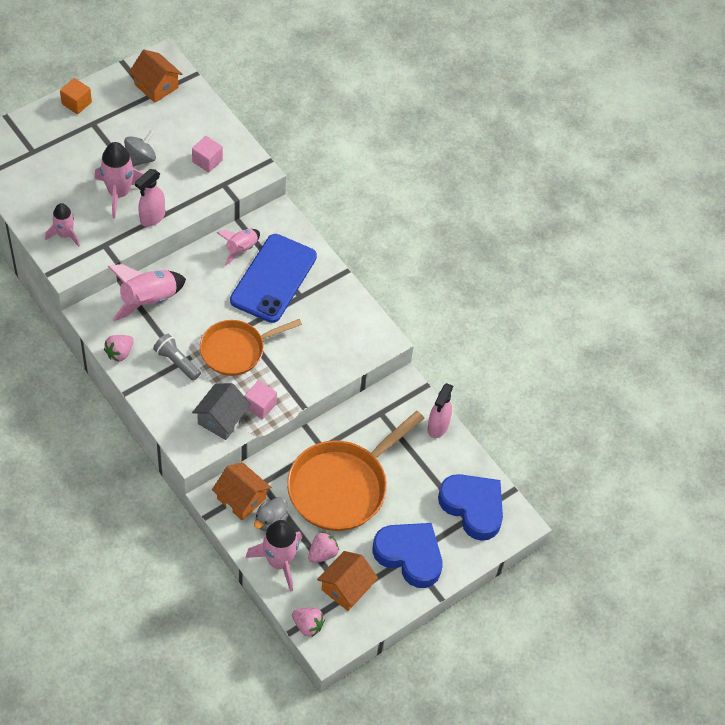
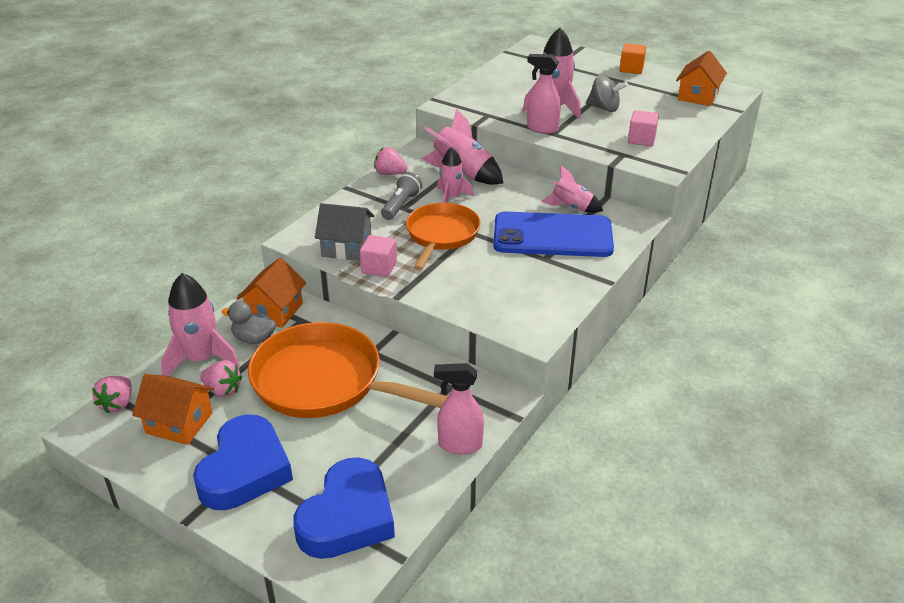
camera: 75 degrees right, 20 degrees down
pink rocket [45,203,80,247] -> pink rocket moved to [437,147,474,203]
orange pan [200,319,302,376] -> orange pan turned 60 degrees clockwise [406,203,481,271]

